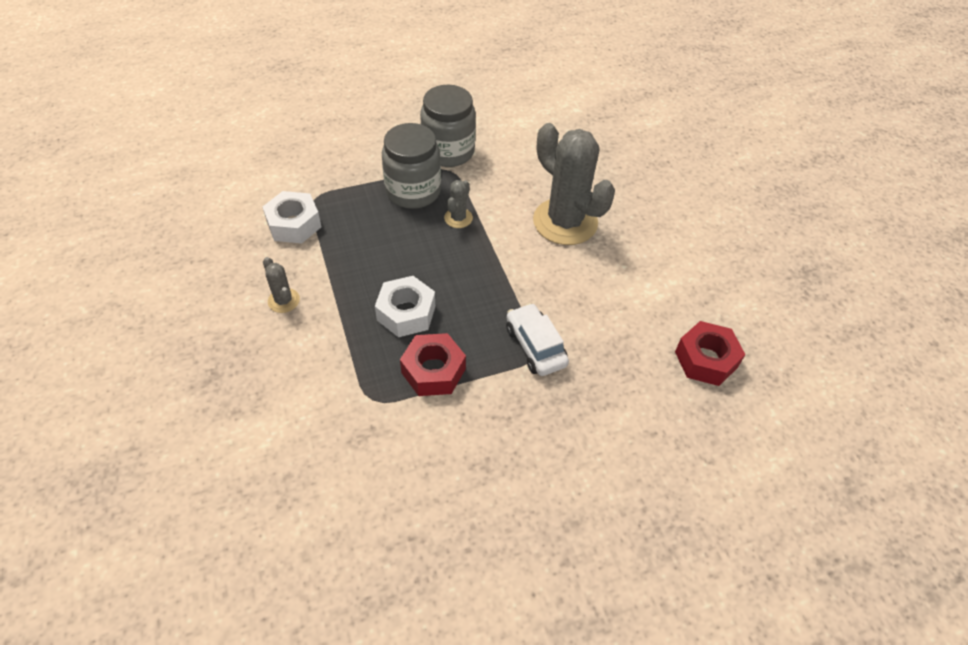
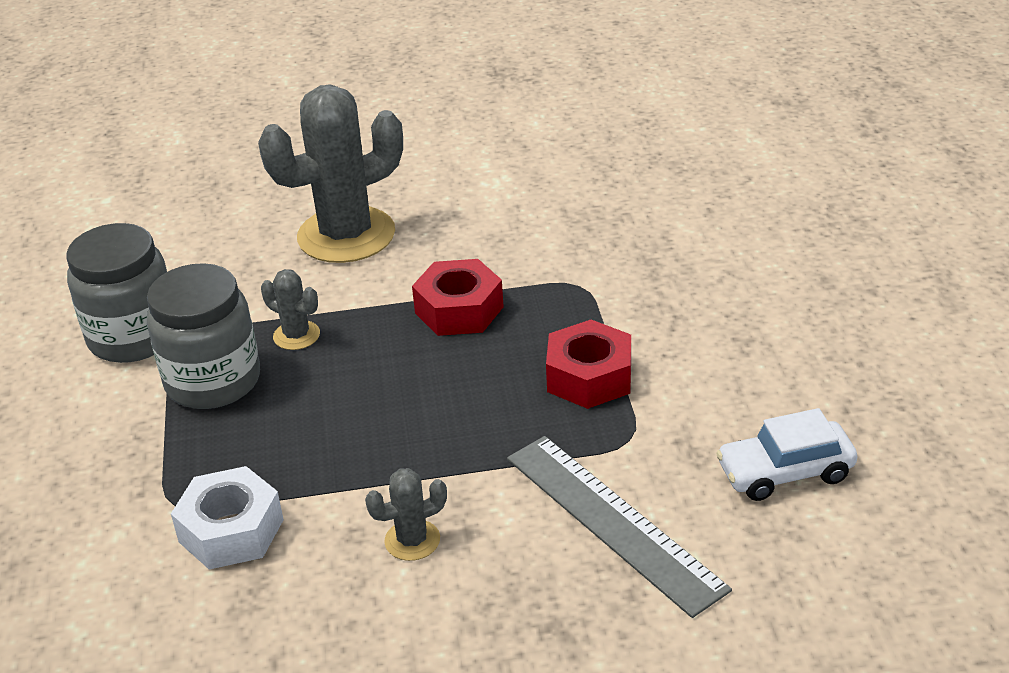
camera: 75 degrees left, 15 degrees down
white nut [375,276,436,337] -> none
white car [506,303,569,376] -> white car moved to [716,408,857,501]
red nut [675,321,746,386] -> red nut moved to [412,259,504,336]
none -> grey ruler [507,436,732,618]

